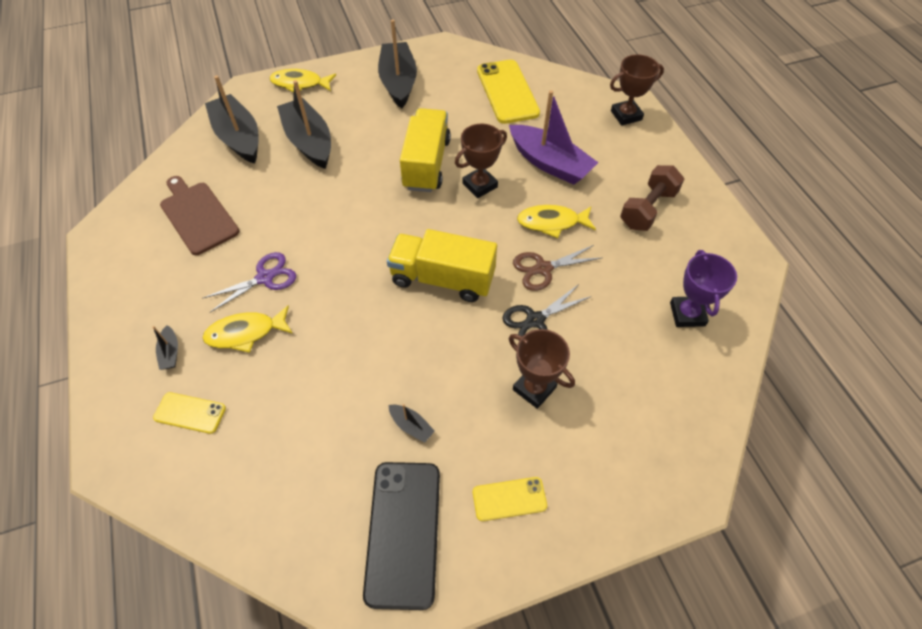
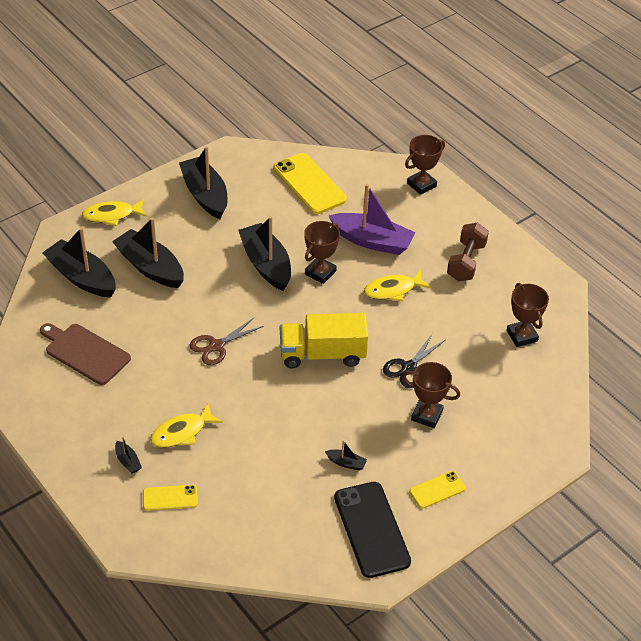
camera: 20 degrees left, 10 degrees down
purple scissors [202,252,296,313] -> none
yellow truck [400,108,451,192] -> black boat [238,216,291,291]
brown scissors [513,245,601,291] -> brown scissors moved to [190,318,264,365]
purple trophy [670,250,737,327] -> brown trophy [507,283,549,347]

